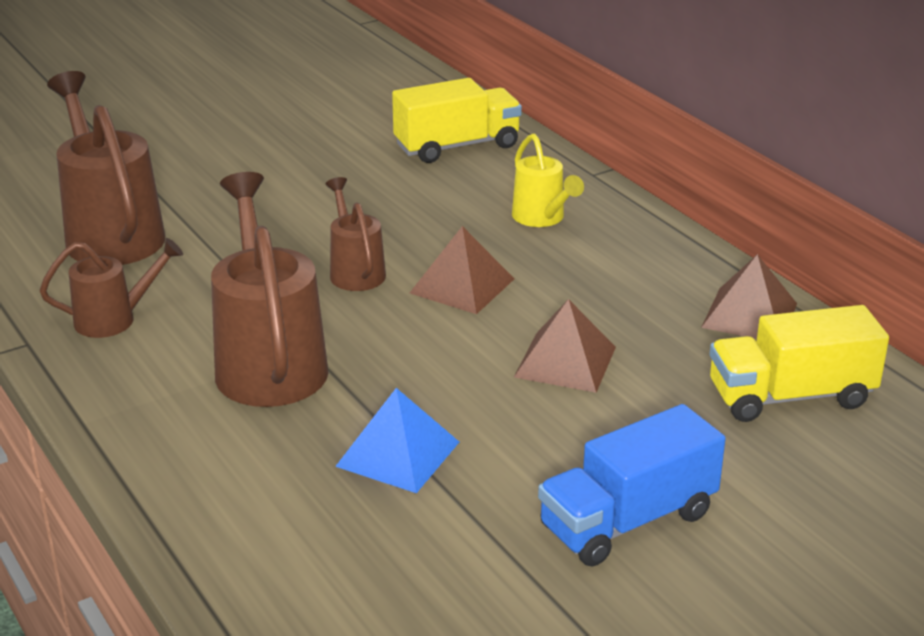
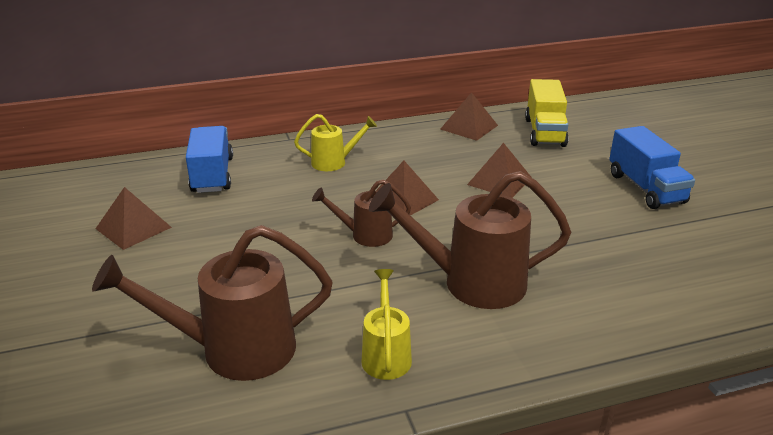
camera: 75 degrees left, 0 degrees up
brown watering can [40,238,183,338] -> yellow watering can [361,269,412,380]
blue pyramid [335,388,459,493] -> none
yellow truck [392,78,522,163] -> blue truck [186,126,233,193]
none -> brown pyramid [95,187,172,250]

